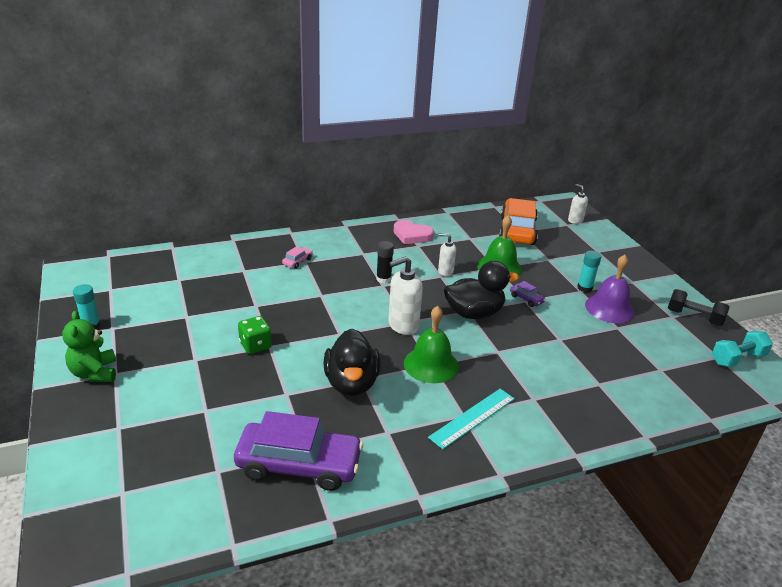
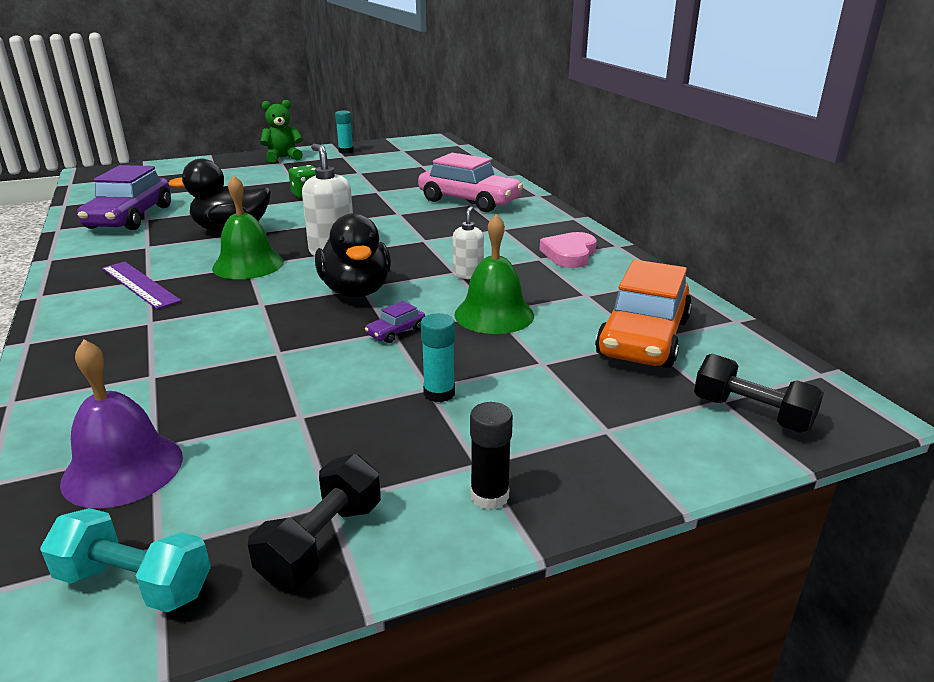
camera: 90 degrees right, 5 degrees down
pink car [282,247,312,269] -> pink car [418,153,523,212], size x2.48
black glue stick [376,241,394,284] -> black glue stick moved to [470,402,513,510]
turquoise ruler [428,389,515,449] -> purple ruler [102,262,181,309]
orange car [499,198,538,245] -> orange car turned 105 degrees clockwise [595,260,692,368]
white soap dispenser [568,184,588,224] -> black dumbbell [694,354,824,433]
purple bell [585,255,634,323] -> purple bell moved to [60,340,183,508]
turquoise dumbbell [712,330,773,367] -> turquoise dumbbell turned 45 degrees counterclockwise [40,508,211,612]

